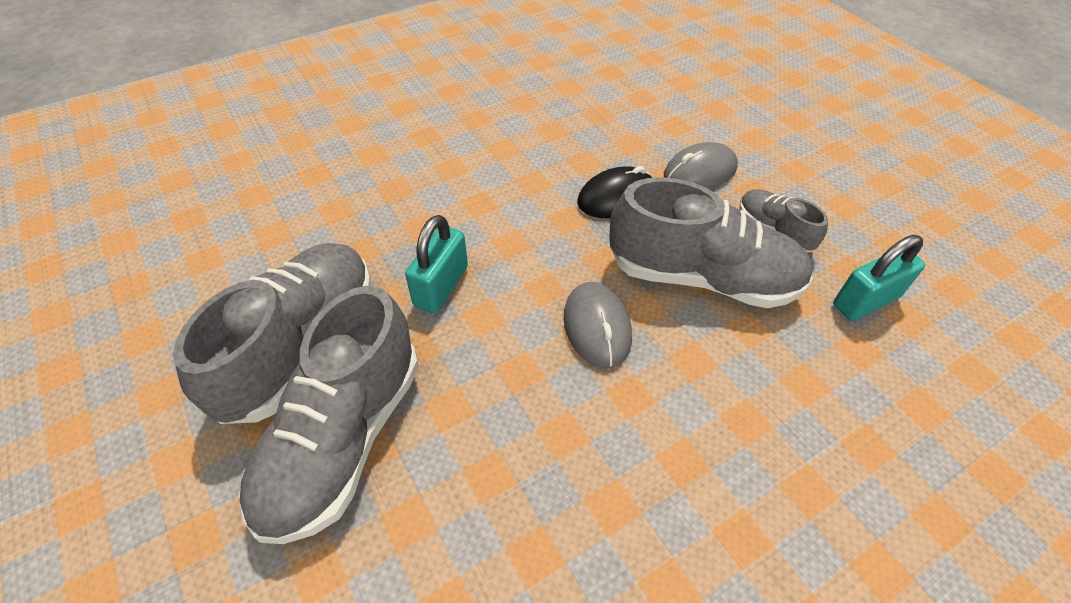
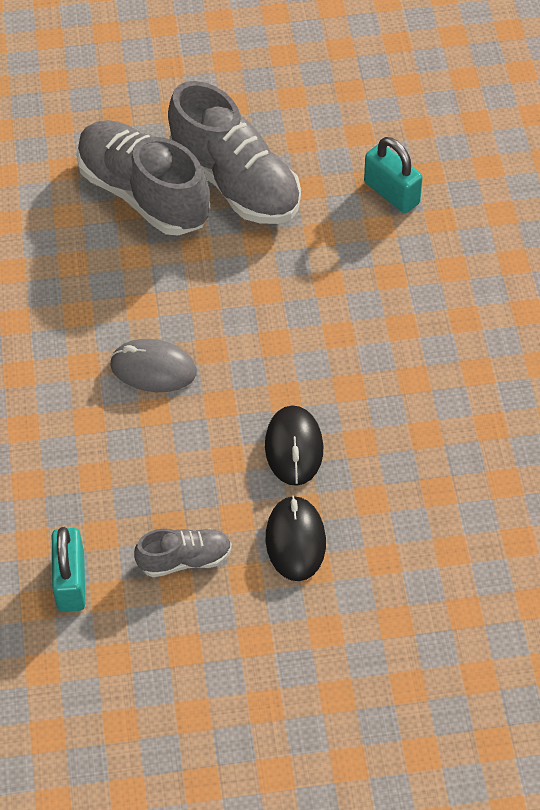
camera: 115 degrees right, 5 degrees up
turquoise padlock [405,215,468,313] -> turquoise padlock moved to [364,137,423,213]
grey shoe [609,177,813,308] -> none
grey mouse [664,142,738,189] -> black mouse [266,495,326,581]

